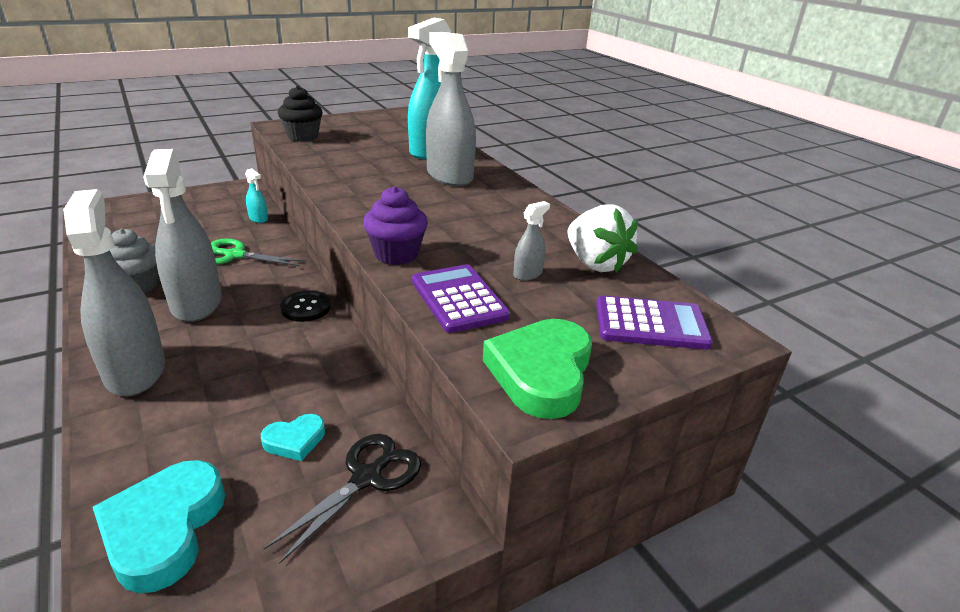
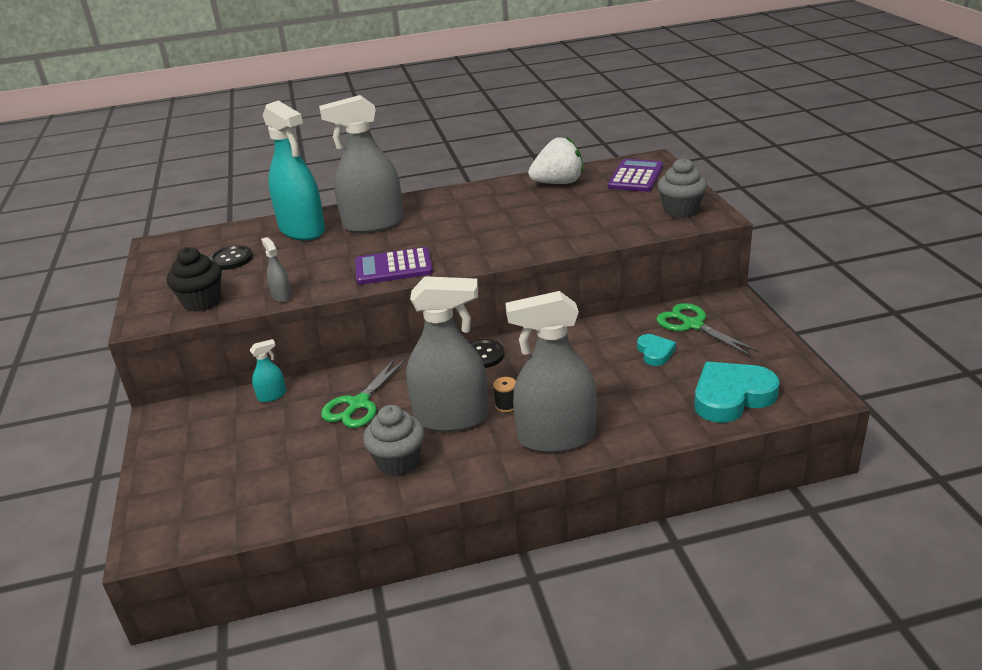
camera: 70 degrees left, 0 degrees up
turquoise heart [93,460,225,593] -> turquoise heart turned 135 degrees clockwise [694,362,780,423]
black scissors [263,434,421,564] -> green scissors [656,303,759,356]
purple cupcake [363,186,428,265] -> none
purple calculator [412,264,510,333] -> purple calculator moved to [355,247,433,285]
green heart [483,319,592,419] -> grey cupcake [658,158,707,218]
grey spray bottle [514,201,550,281] -> grey spray bottle moved to [261,237,292,303]
none -> black button [209,245,253,270]
none -> black spool [493,377,516,413]

